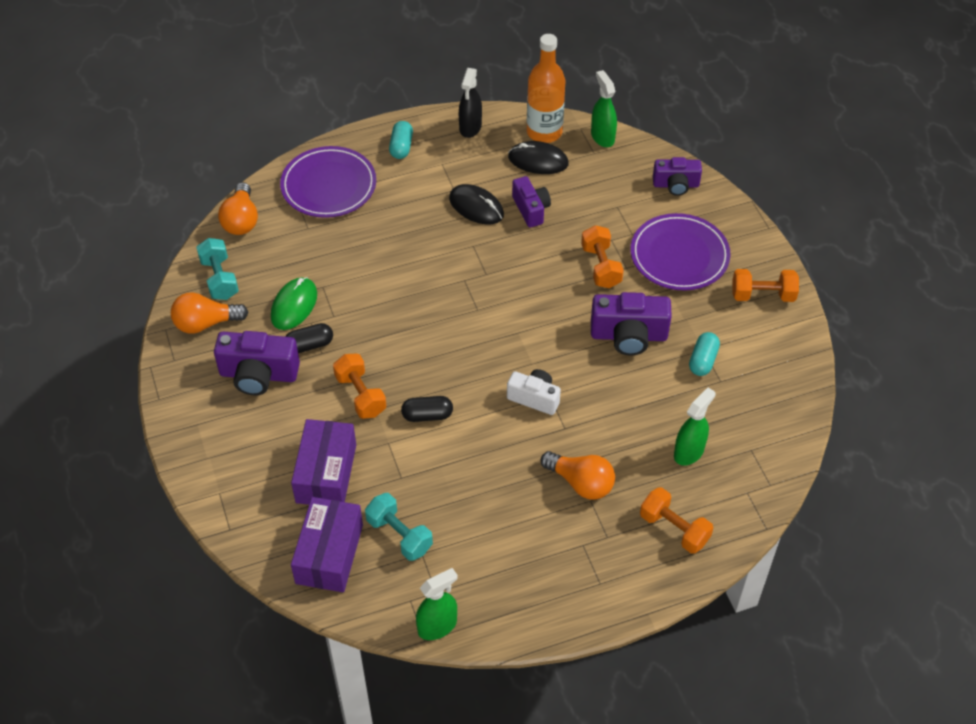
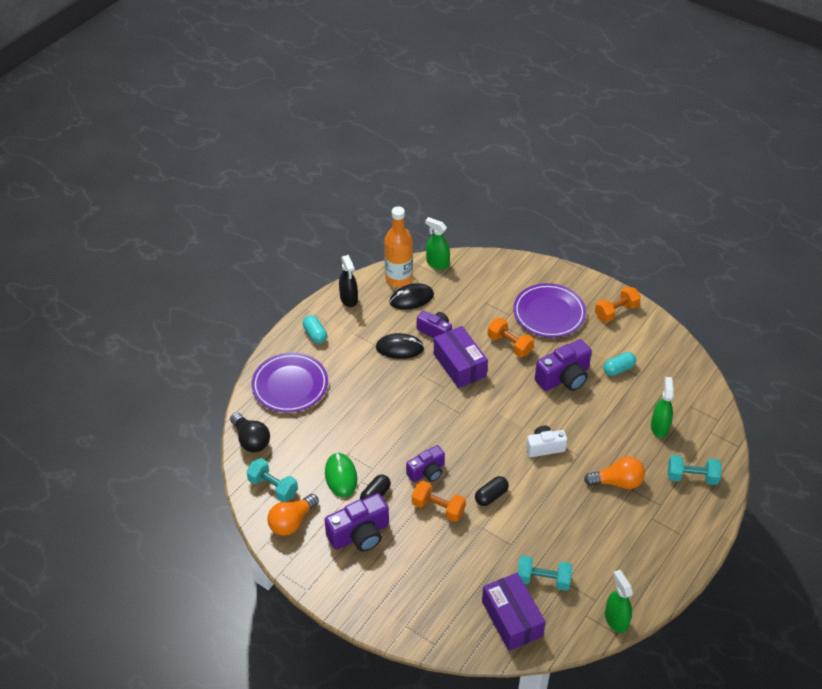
camera: 35 degrees left, 5 degrees down
orange light bulb [218,182,258,235] -> black light bulb [230,413,270,452]
purple box [291,419,356,505] -> purple box moved to [434,326,488,388]
green spray bottle [416,568,458,640] -> green spray bottle turned 45 degrees counterclockwise [605,570,633,633]
orange dumbbell [640,487,713,554] -> turquoise dumbbell [668,455,722,485]
purple camera [653,157,702,196] -> purple camera moved to [406,445,445,482]
turquoise capsule [689,332,720,376] -> turquoise capsule turned 75 degrees clockwise [603,352,636,376]

